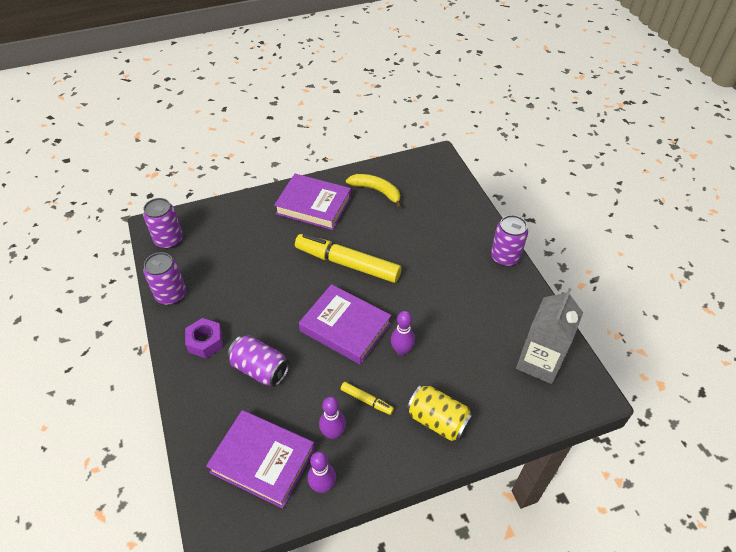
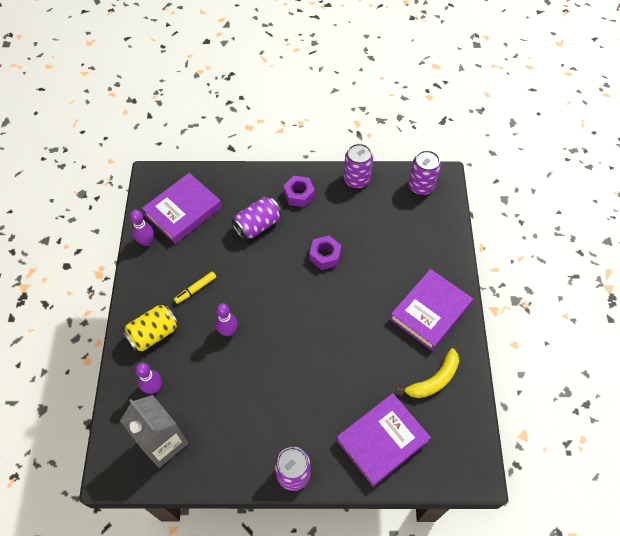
camera: 110 degrees right, 10 degrees up
yellow marker [295,234,401,283] -> none
purple book [299,284,391,365] -> purple book moved to [337,393,431,487]
purple bowling pin [319,397,346,439] -> purple bowling pin moved to [135,363,162,394]
none -> purple nut [309,235,341,270]

